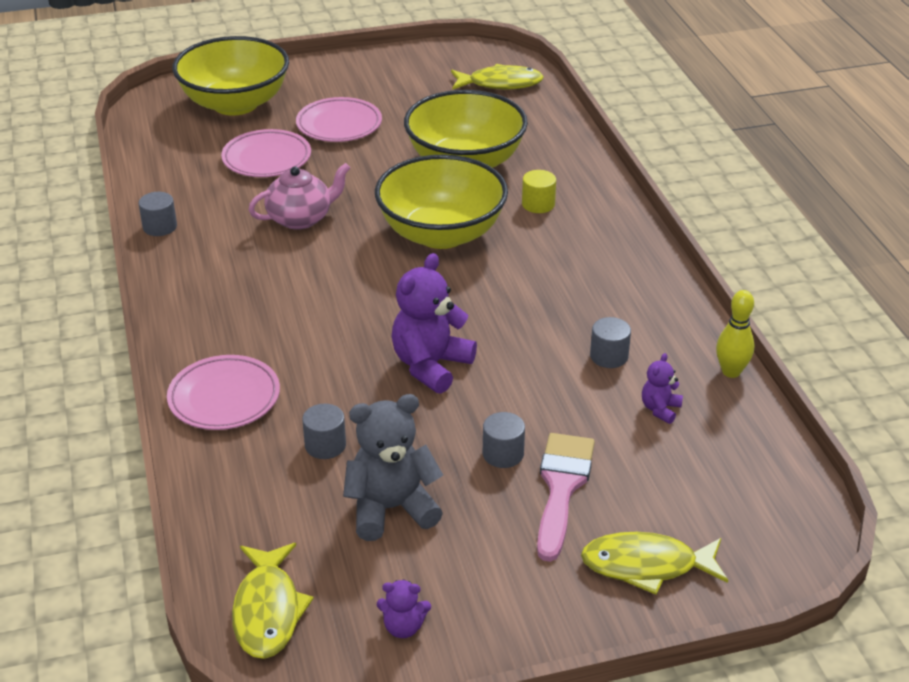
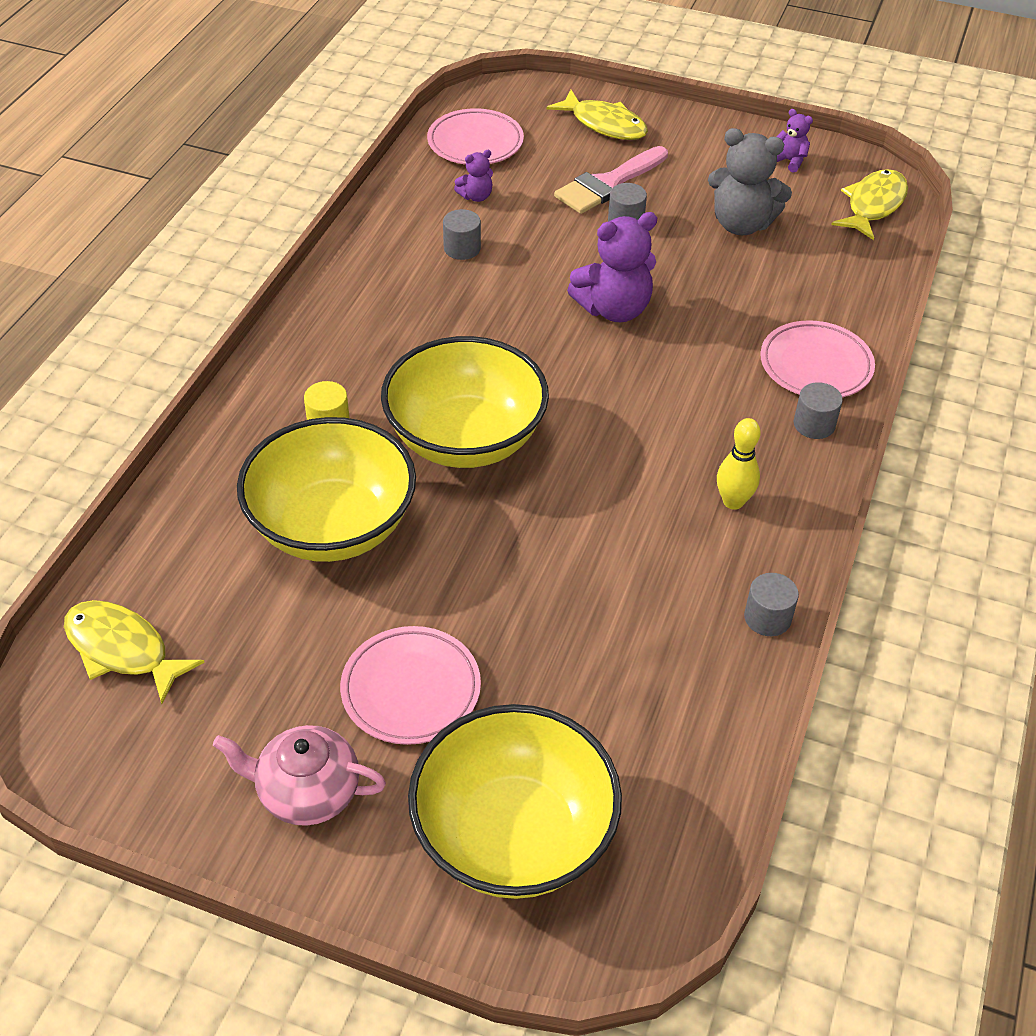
camera: 145 degrees left, 10 degrees up
pink plate [221,129,311,177] -> pink plate moved to [427,108,524,165]
pink teapot [249,163,350,230] -> pink teapot moved to [213,725,386,826]
grey cylinder [302,404,346,459] -> grey cylinder moved to [794,382,843,439]
yellow bowling pin [716,290,754,378] -> yellow bowling pin moved to [717,418,761,510]

